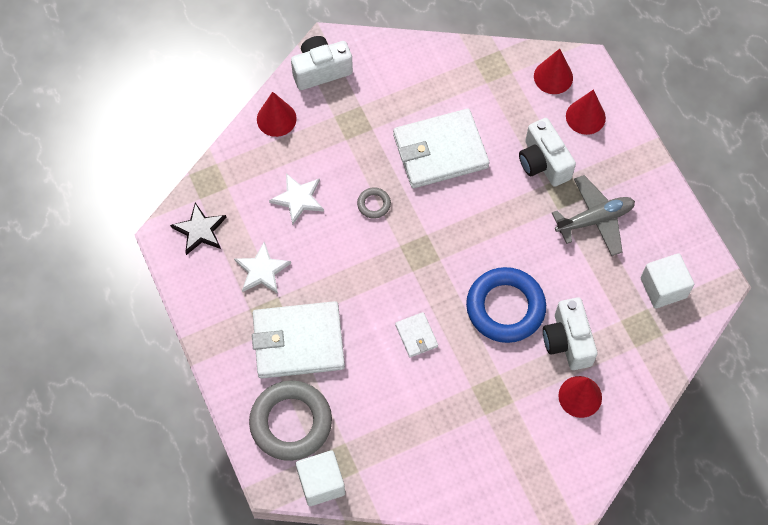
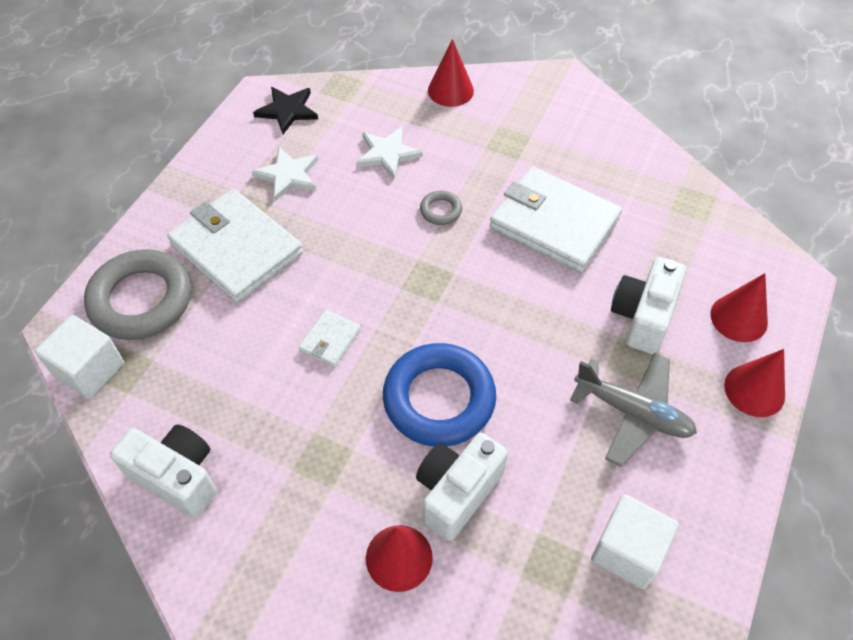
camera: 50 degrees right, 10 degrees down
white camera [291,36,353,90] -> white camera moved to [110,424,217,518]
red cone [534,49,573,94] -> red cone moved to [724,349,785,417]

